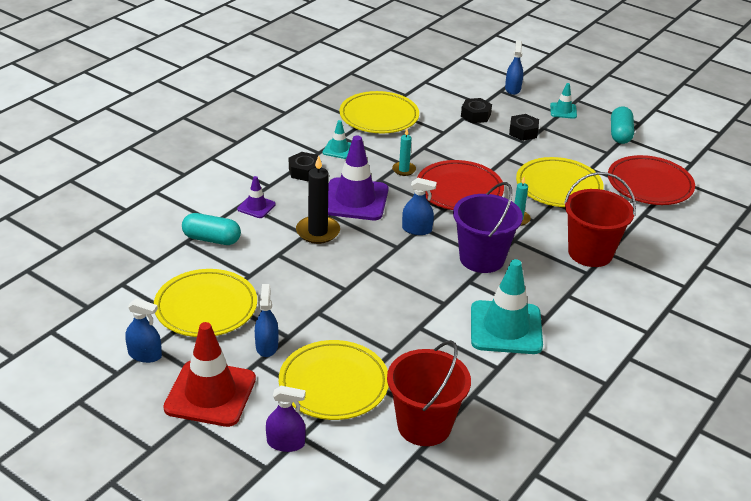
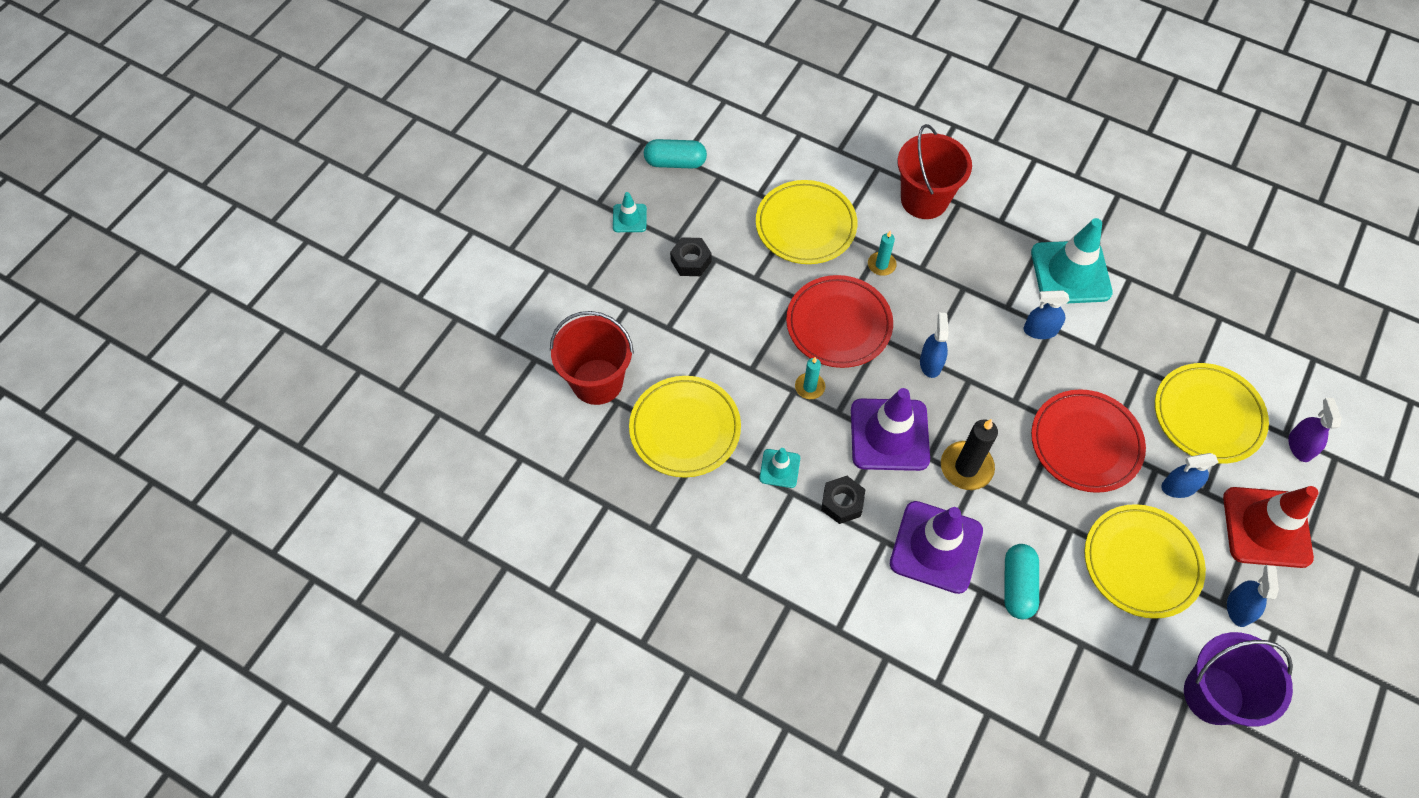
camera: 95 degrees left, 25 degrees up
purple traffic cone [237,176,275,218] -> purple traffic cone [890,501,983,594], size x2.06
red bucket [387,340,471,446] -> red bucket moved to [550,311,634,405]
purple bucket [453,182,523,273] -> purple bucket moved to [1184,632,1293,727]
black nut [461,98,492,123] -> none
blue spray bottle [505,40,523,95] -> blue spray bottle moved to [1024,290,1069,339]
red plate [608,155,695,205] -> red plate moved to [1031,389,1146,493]

